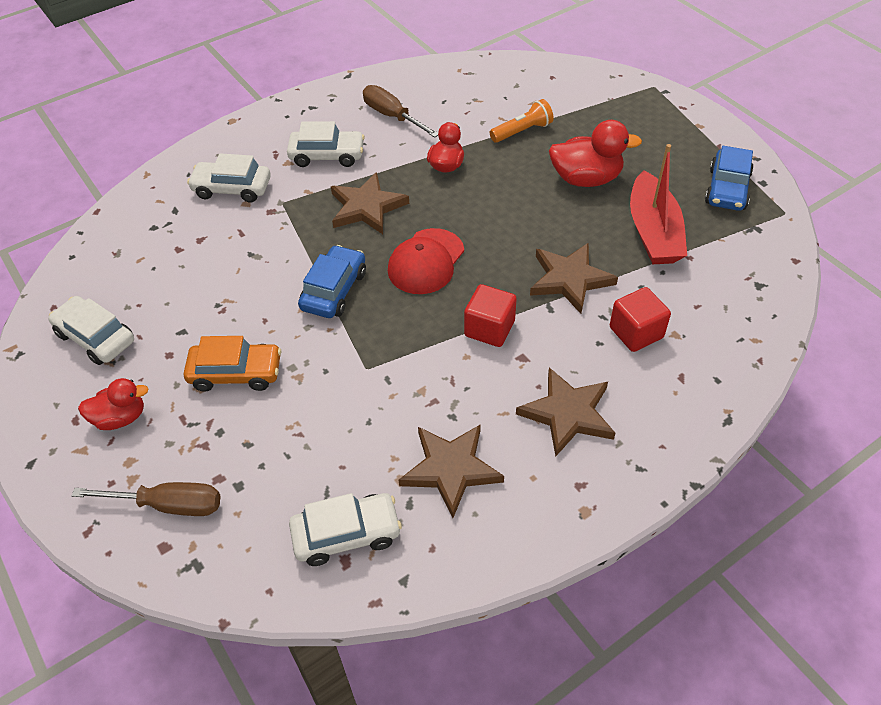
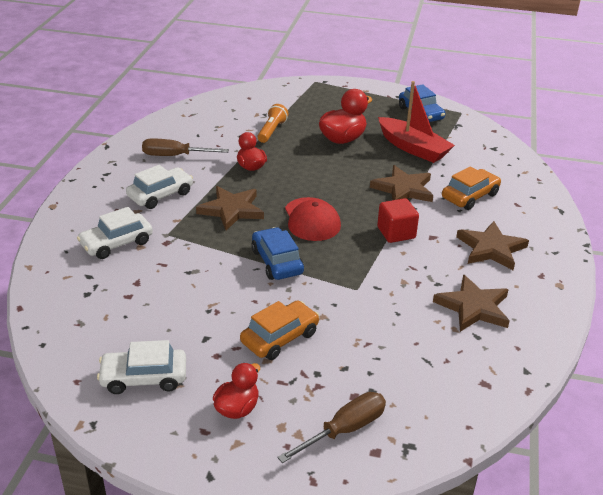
camera: 45 degrees left, 15 degrees down
white car [289,493,402,566] -> none
red cube [610,287,671,352] -> orange car [442,166,501,210]

